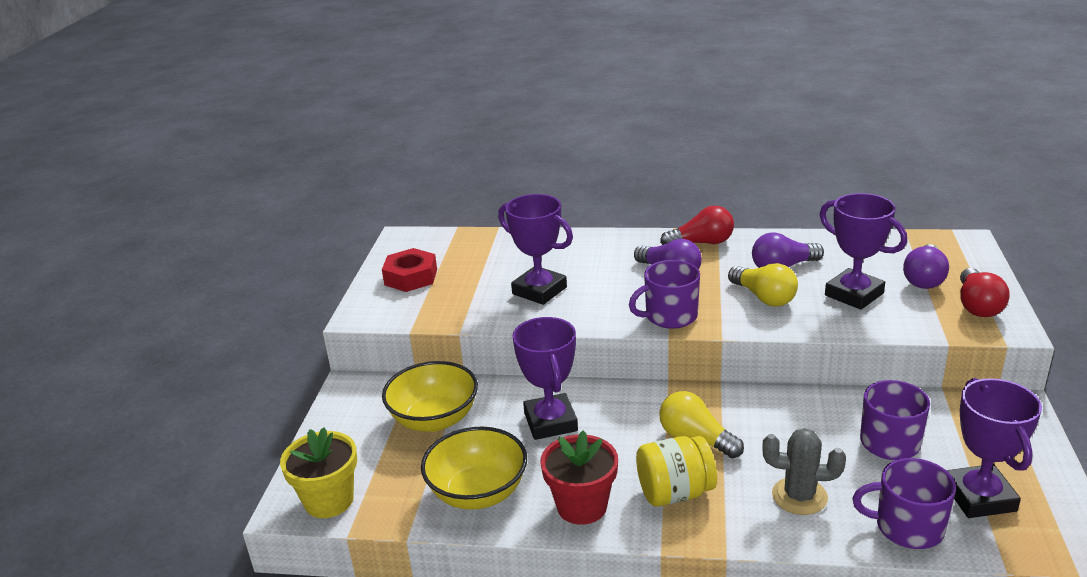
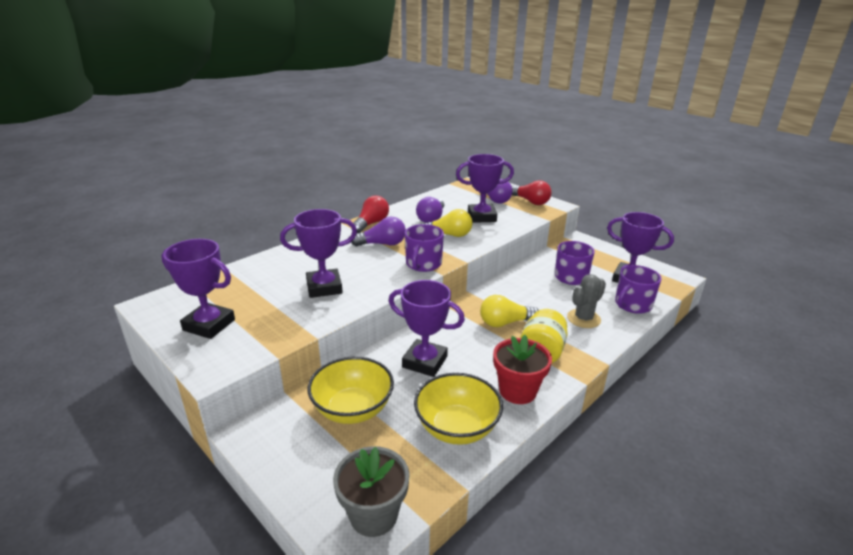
camera: 55 degrees left, 0 degrees up
yellow flower pot [280,427,357,518] -> grey flower pot [333,446,410,537]
red nut [382,248,437,292] -> purple trophy [161,239,235,339]

